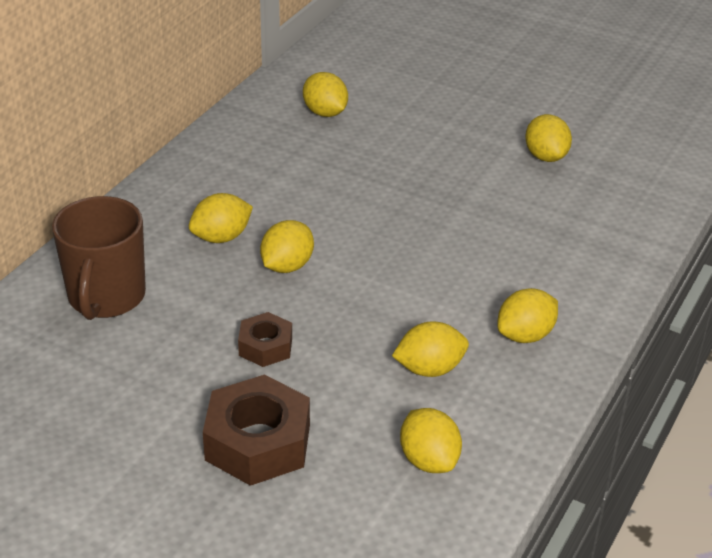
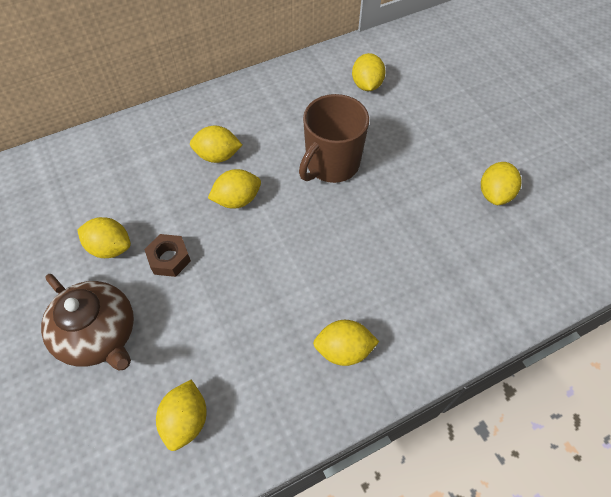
camera: 35 degrees right, 20 degrees up
brown mug [52,196,146,320] -> brown mug moved to [299,94,369,183]
brown nut [203,375,310,486] -> brown teapot [41,274,134,371]
yellow lemon [392,322,469,377] -> yellow lemon moved to [77,217,131,258]

